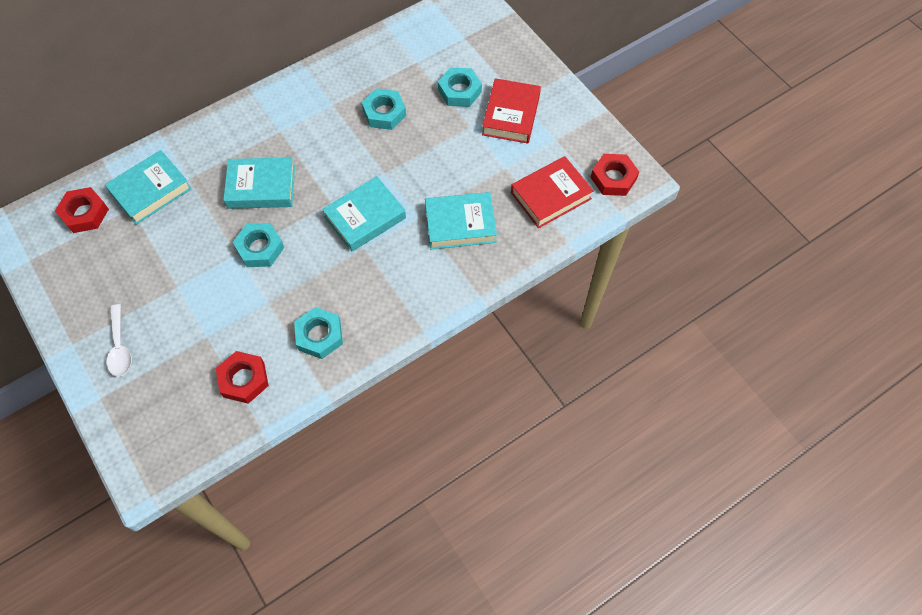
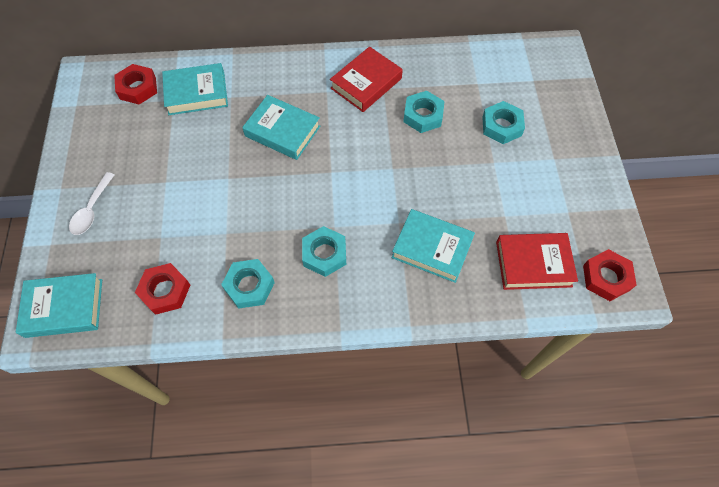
camera: 30 degrees right, 0 degrees up
turquoise nut [233,223,284,267] -> turquoise nut moved to [302,226,346,277]
turquoise book [322,176,406,252] -> turquoise book moved to [16,273,102,338]
red book [482,78,541,144] -> red book moved to [330,46,403,112]

